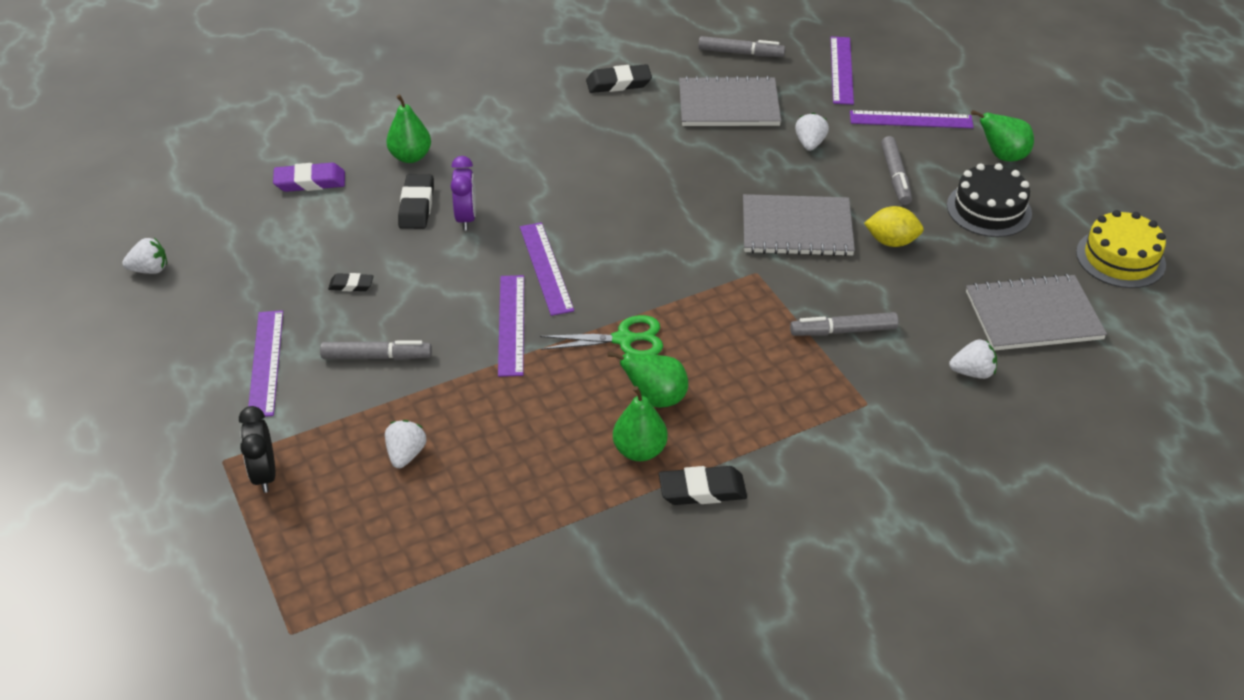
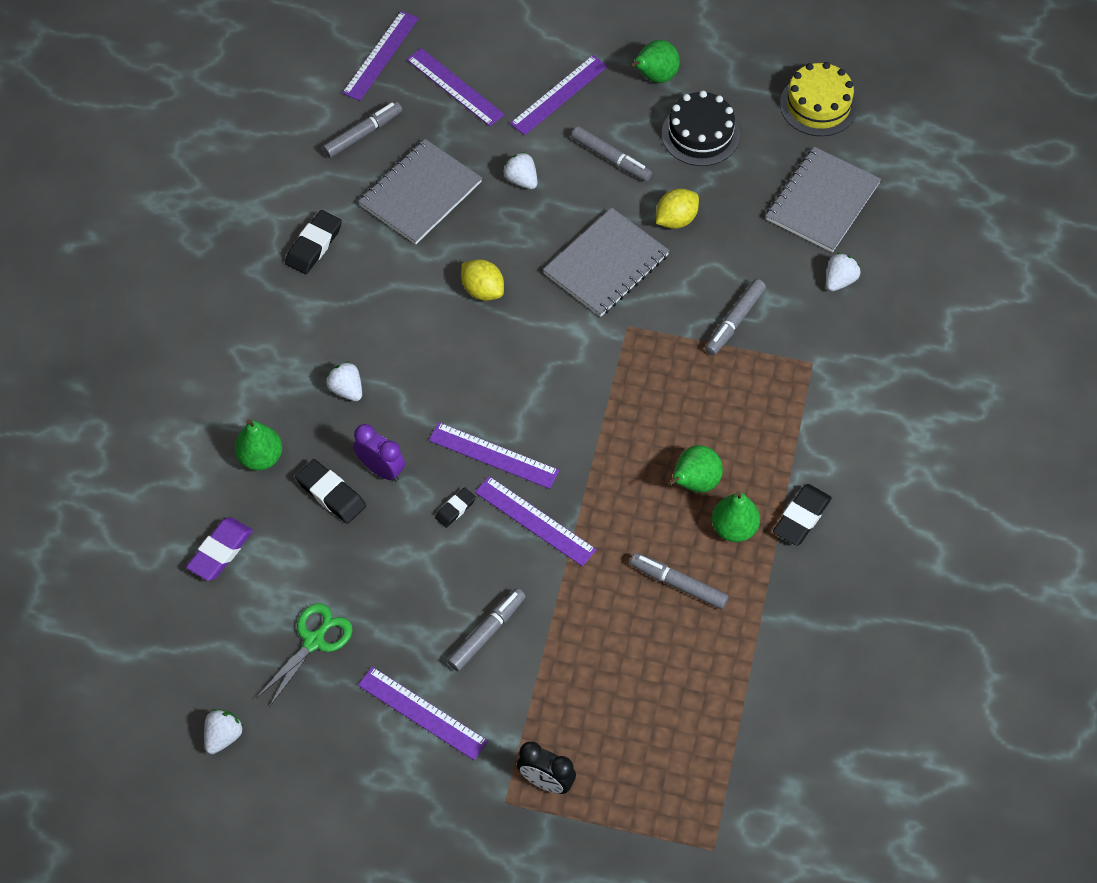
camera: 50 degrees left, 15 degrees up
black eraser [328,273,374,291] -> black eraser moved to [435,487,476,528]
white strawberry [385,420,426,468] -> white strawberry moved to [326,361,362,401]
green scissors [540,315,663,355] -> green scissors moved to [256,603,353,707]
none -> purple ruler [342,11,419,101]
none -> yellow lemon [461,259,504,301]
none -> grey marker [630,553,728,609]

